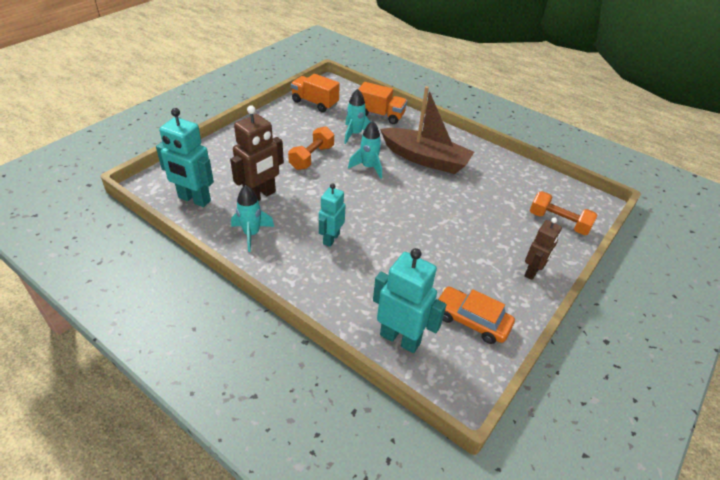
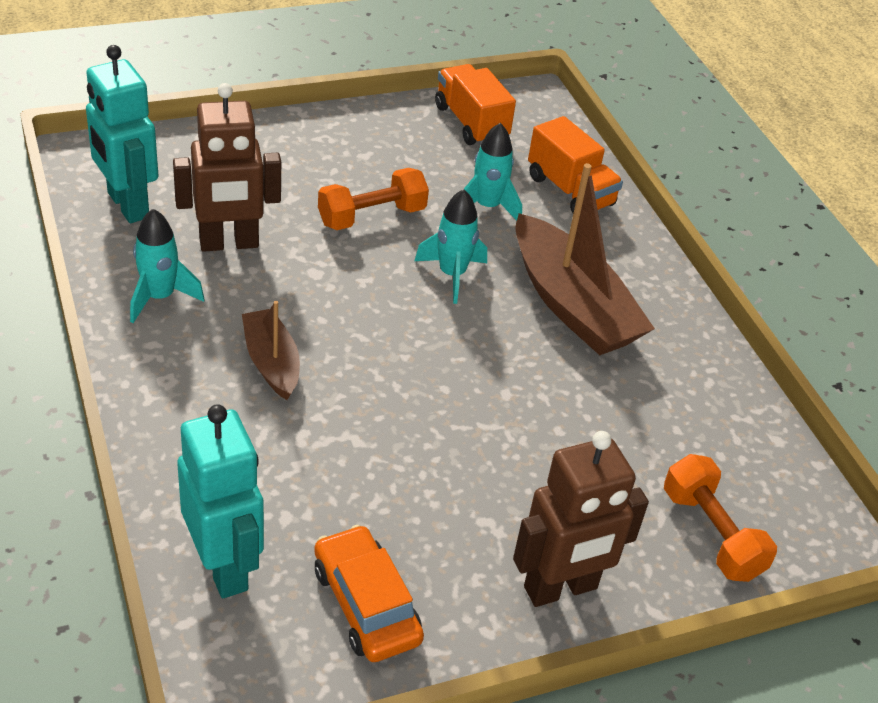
camera: 30 degrees right, 0 degrees up
turquoise robot [319,183,346,247] -> brown boat [242,301,300,400]
brown robot [524,217,562,280] -> brown robot [513,431,649,607], size x1.55

